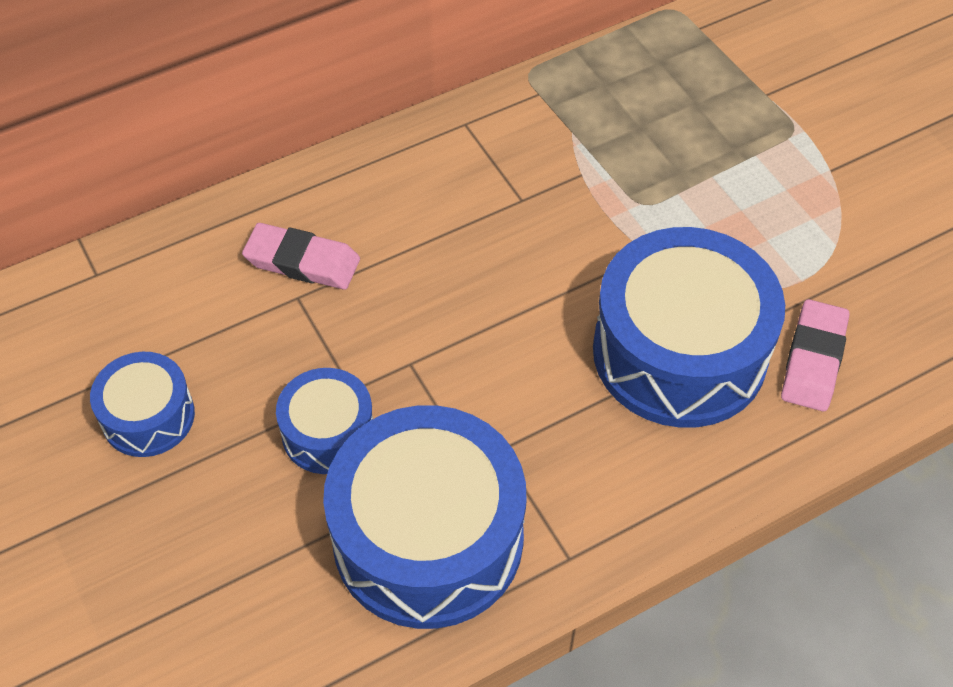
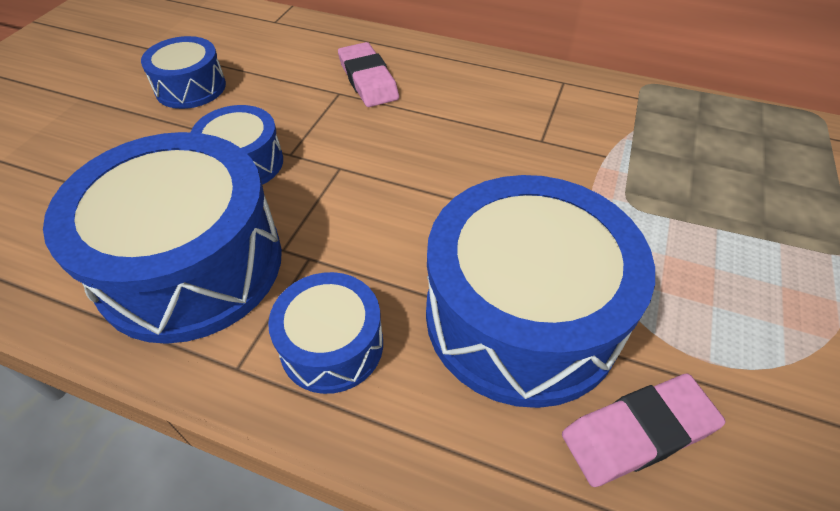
camera: 50 degrees right, 5 degrees down
none -> blue drum [268,272,383,394]

